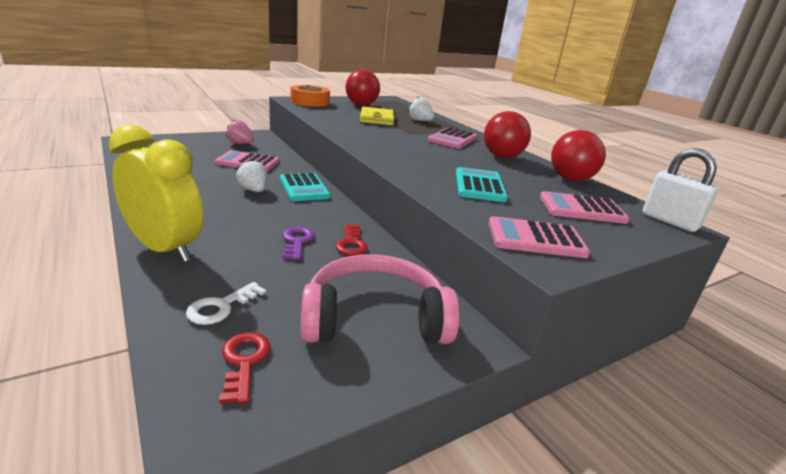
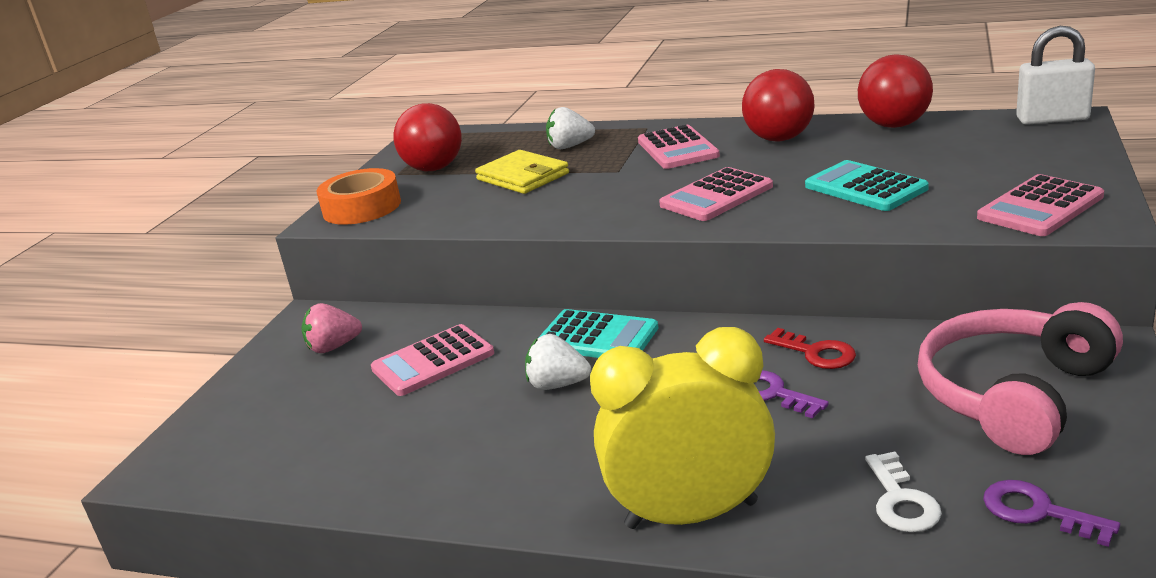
camera: 35 degrees left, 0 degrees up
red key [219,332,271,403] -> purple key [983,480,1120,547]
pink calculator [540,191,630,224] -> pink calculator moved to [659,167,773,221]

